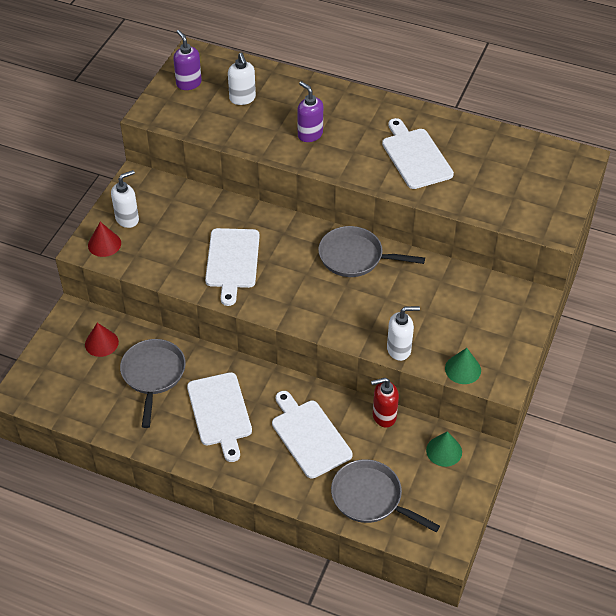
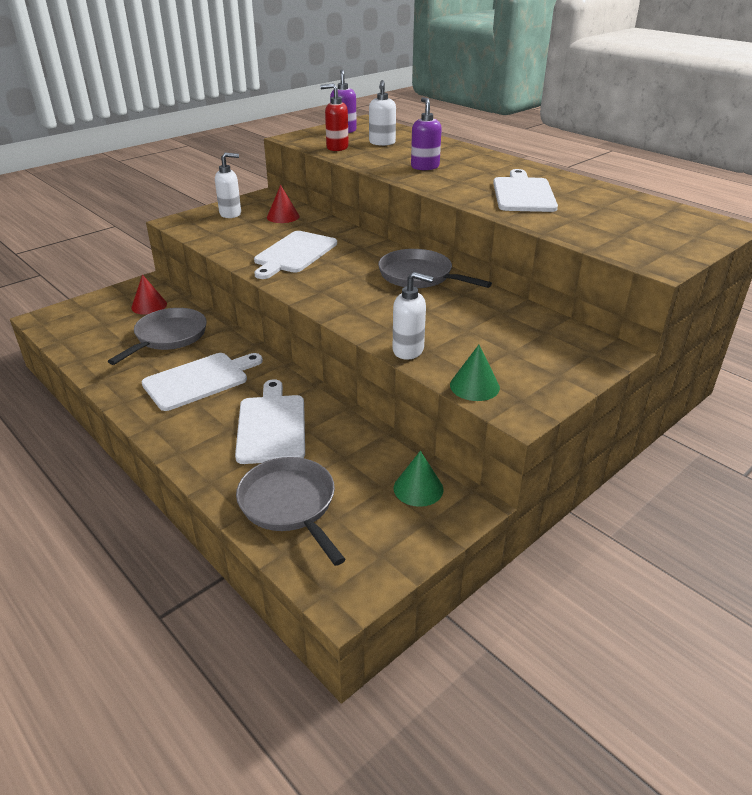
camera: 25 degrees right, 15 degrees down
red cone [88,222,121,257] -> red cone moved to [267,185,299,223]
white cutting board [187,372,252,462] -> white cutting board turned 135 degrees counterclockwise [142,353,263,411]
red soap dispenser [371,377,399,428] -> red soap dispenser moved to [320,83,349,151]

